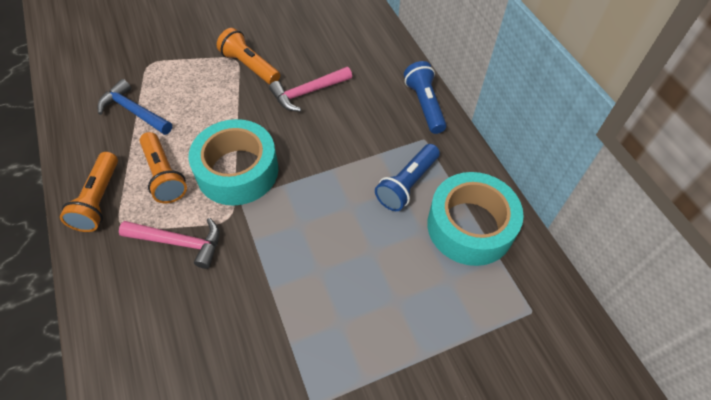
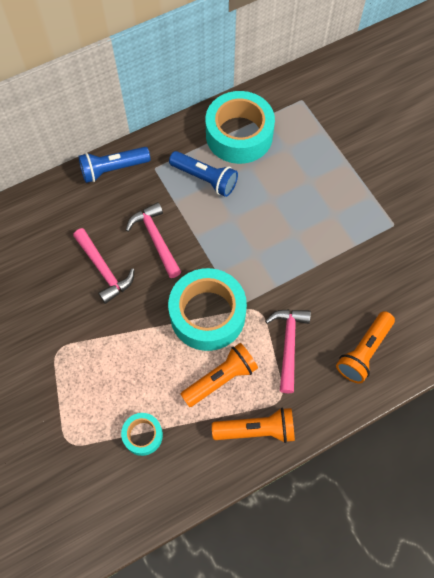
camera: 95 degrees left, 10 degrees up
blue hammer [98,79,172,135] -> turquoise tape [121,413,163,456]
orange flashlight [217,28,280,85] -> orange flashlight moved to [336,311,395,383]
none -> pink hammer [126,202,181,278]

